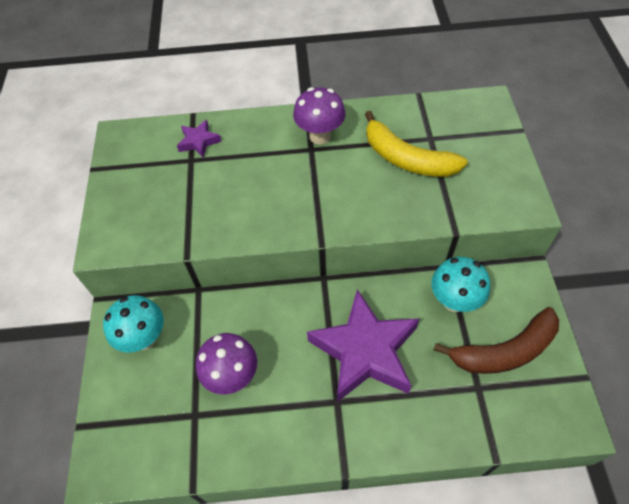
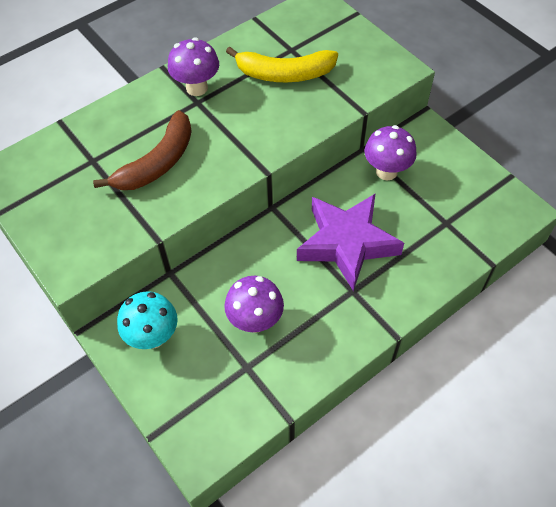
camera: 35 degrees left, 0 degrees up
purple star [177,120,222,158] -> none
turquoise mushroom [431,257,490,312] -> purple mushroom [365,125,417,181]
brown banana [434,307,559,374] -> brown banana moved to [93,110,192,190]

